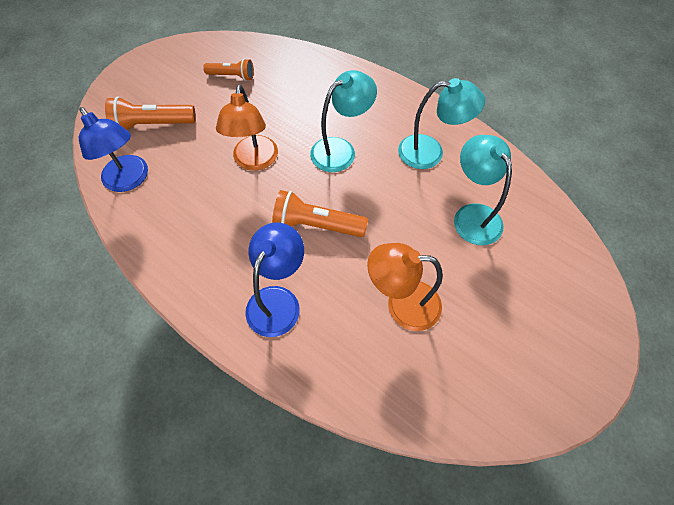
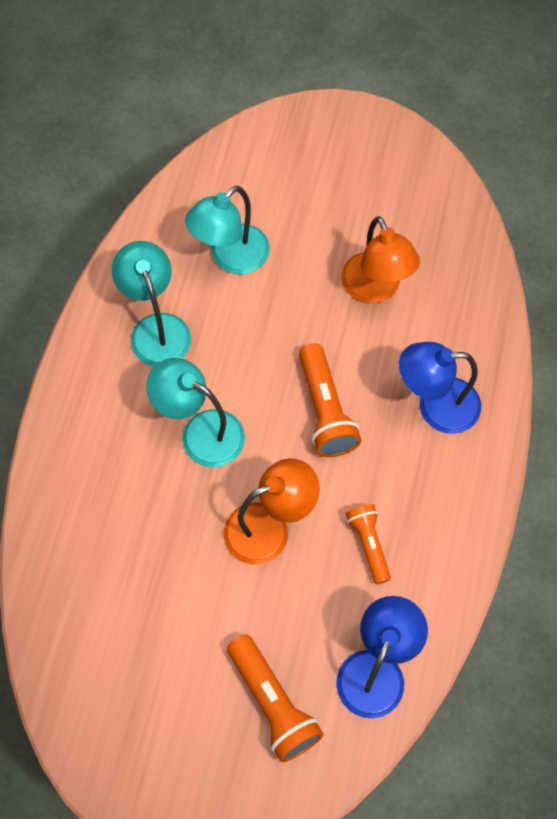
camera: 115 degrees left, 5 degrees up
orange flashlight [203,58,254,81] -> orange flashlight moved to [346,504,391,584]

